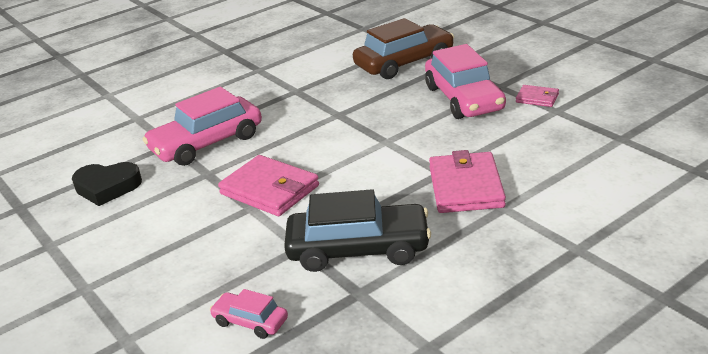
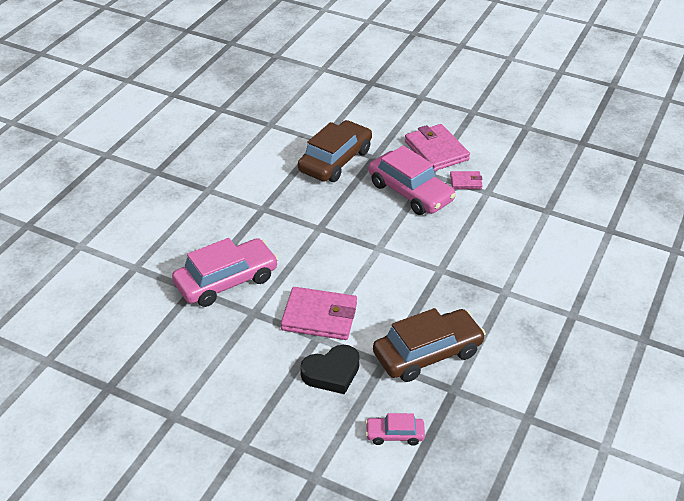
camera: 30 degrees left, 10 degrees up
black heart [72,162,142,206] -> black heart moved to [300,345,360,394]
pink car [142,87,262,166] -> pink car turned 150 degrees counterclockwise [172,238,278,307]
black car [284,189,431,272] -> brown car [373,308,486,382]
pink wallet [429,150,506,213] -> pink wallet moved to [405,124,470,171]

